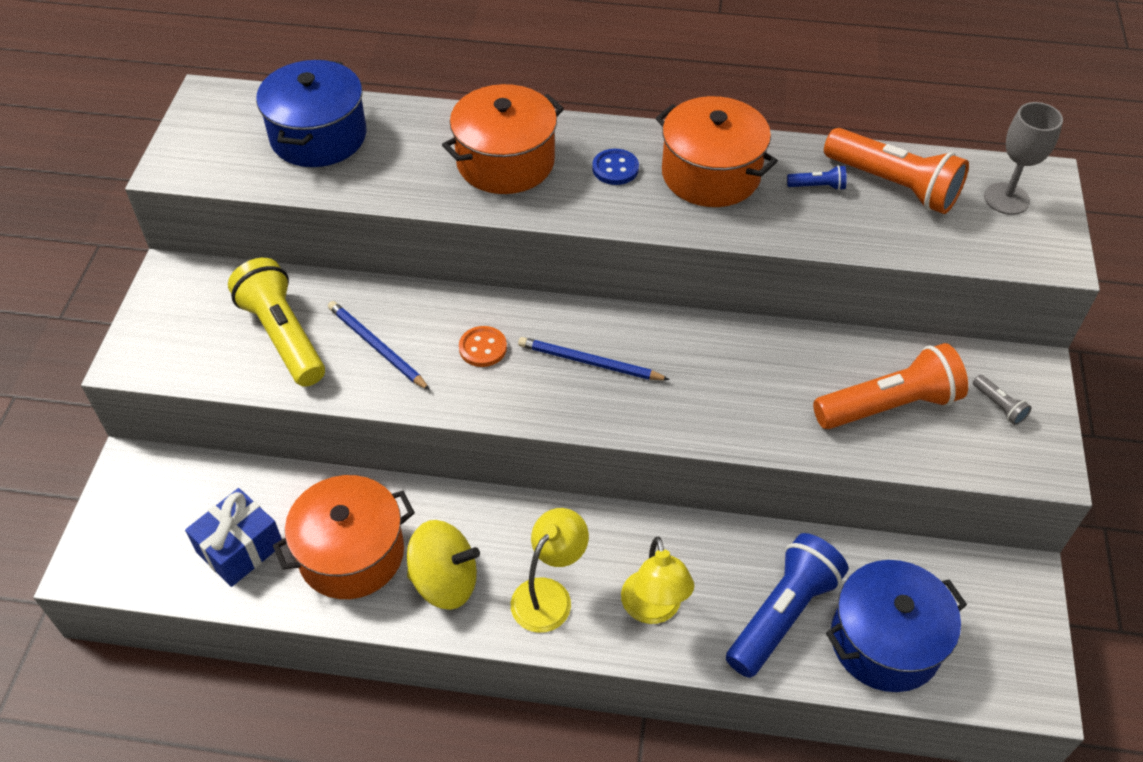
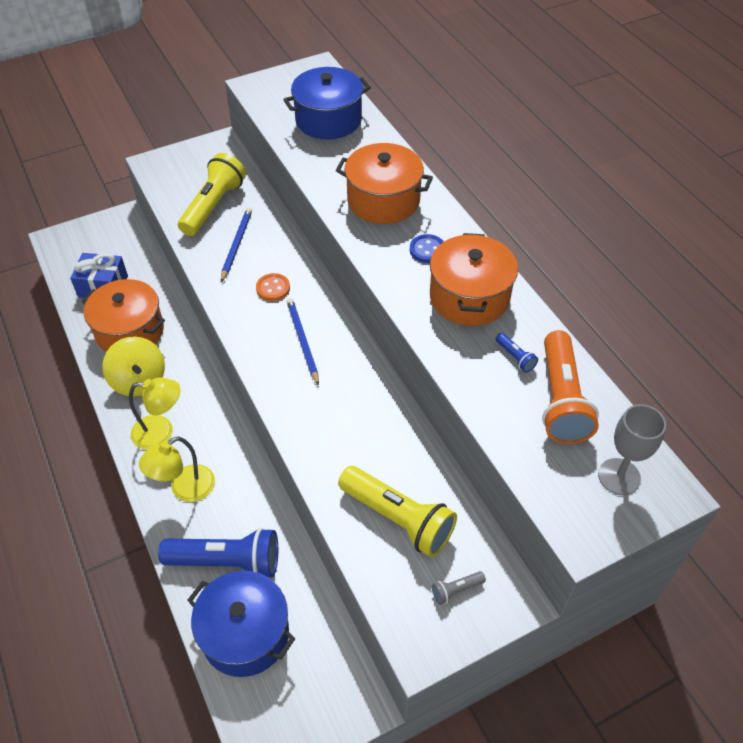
camera: 55 degrees right, 0 degrees up
orange flashlight [813,343,968,429] -> yellow flashlight [338,466,457,557]
grey flashlight [973,375,1032,425] -> grey flashlight turned 45 degrees clockwise [432,571,486,605]

